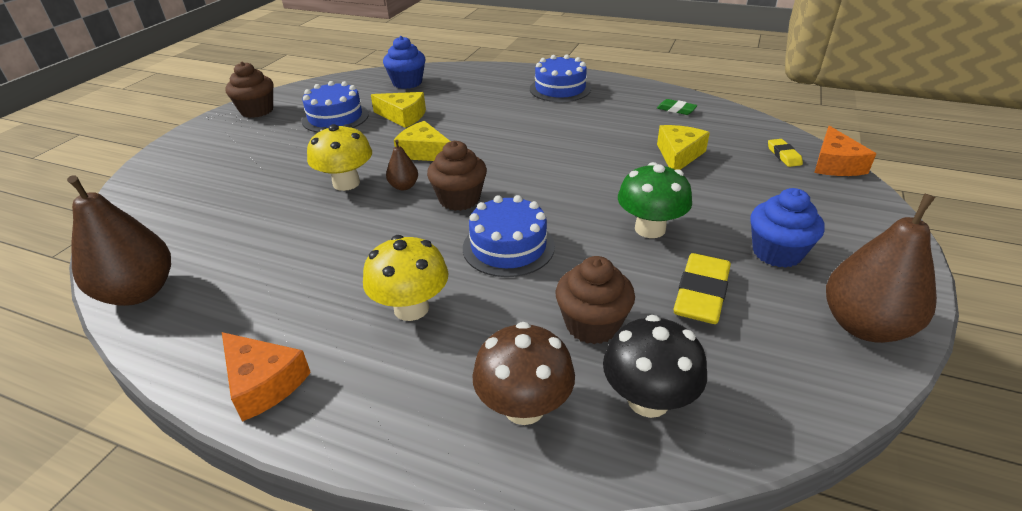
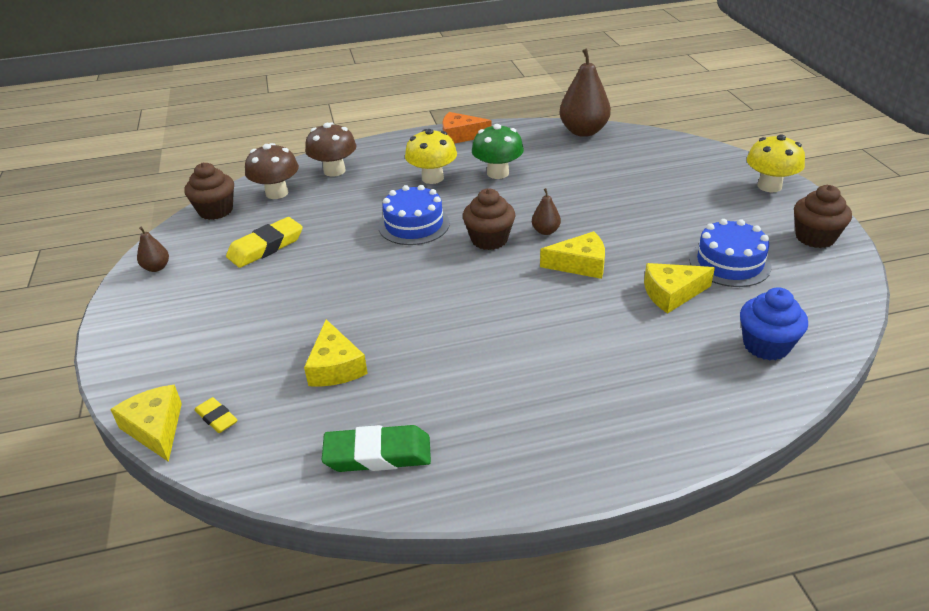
camera: 145 degrees right, 0 degrees up
yellow mushroom [307,124,372,191] -> yellow mushroom moved to [747,135,805,192]
blue cake [530,55,591,102] -> none
brown cupcake [556,256,635,344] -> brown cupcake moved to [184,163,234,220]
black mushroom [603,315,707,418] -> brown mushroom [245,143,299,199]
green mushroom [618,162,692,238] -> green mushroom moved to [472,124,524,179]
green eraser [657,99,698,115] -> green eraser [321,425,431,472], size x1.85
yellow eraser [674,253,731,324] -> yellow eraser turned 60 degrees clockwise [226,217,303,268]
blue cupcake [750,188,825,268] -> none
orange cheese [814,126,876,176] -> yellow cheese [110,385,182,462]
brown pear [826,193,937,343] -> brown pear [137,227,169,272], size x0.48

